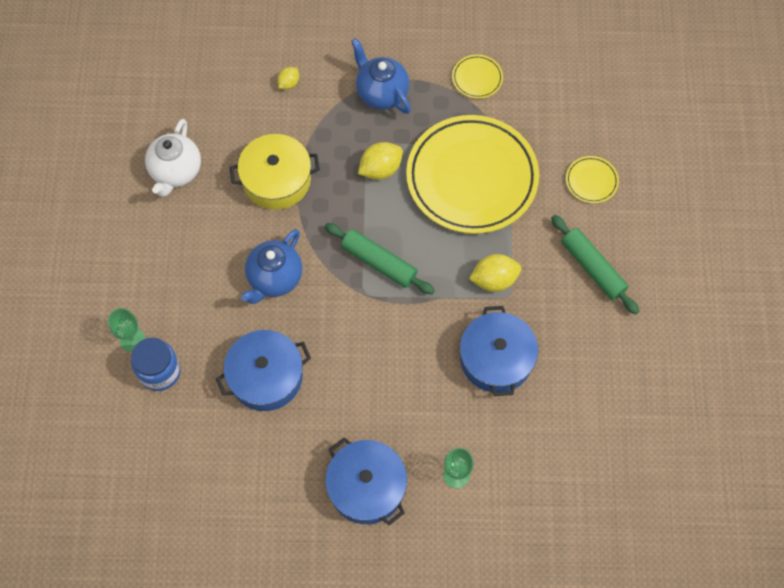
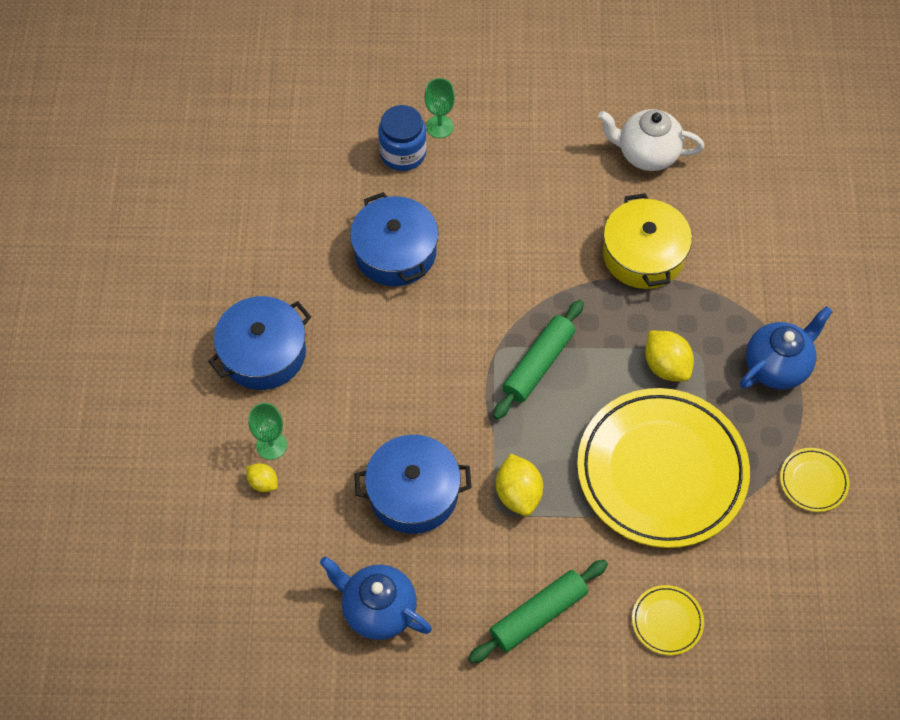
camera: 90 degrees right, 5 degrees down
blue teapot [241,229,302,304] -> blue teapot moved to [320,556,432,640]
yellow lemon [277,67,299,89] -> yellow lemon moved to [246,463,278,492]

